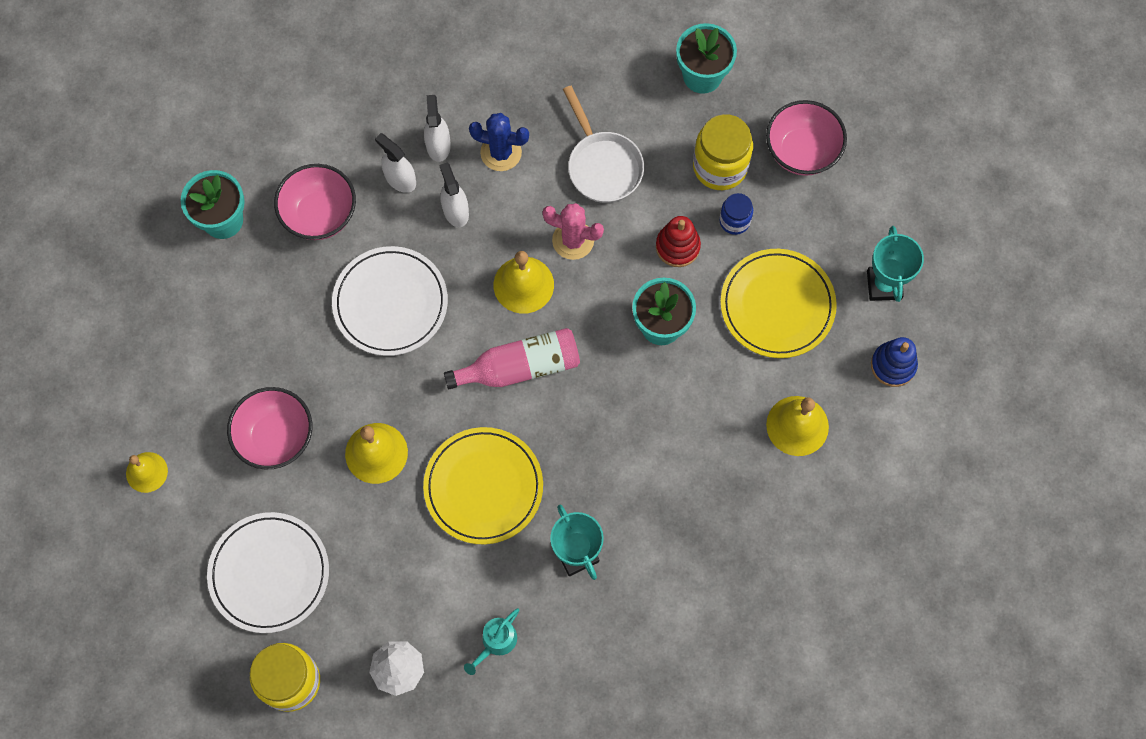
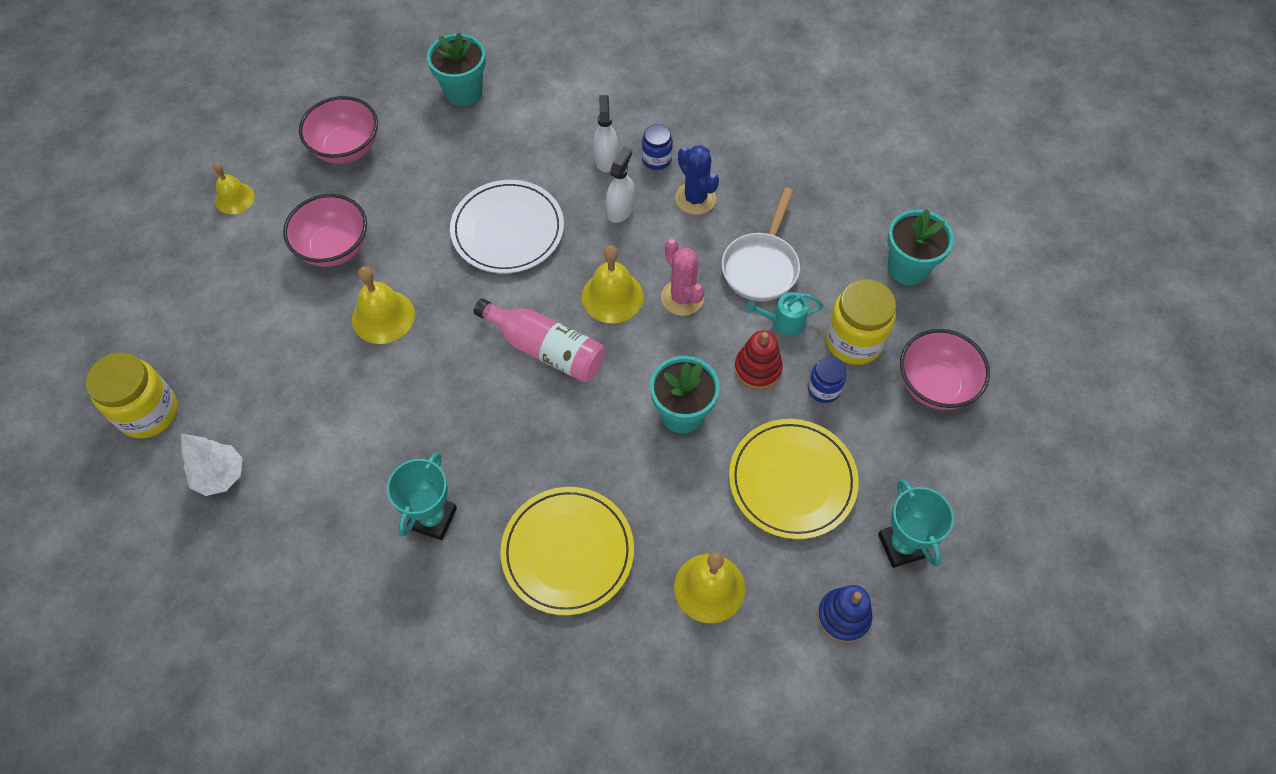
camera: 45 degrees right, 10 degrees down
white plate [207,512,329,633] -> none
pink bowl [274,164,356,240] -> pink bowl moved to [299,96,378,164]
yellow plate [423,427,543,544] -> yellow plate moved to [500,487,634,616]
white spray bottle [424,95,451,162] -> blue jar [642,124,673,170]
turquoise watering can [464,608,519,675] -> turquoise watering can moved to [745,292,824,336]
turquoise trophy [867,226,924,302] -> turquoise trophy turned 60 degrees counterclockwise [878,479,954,568]

